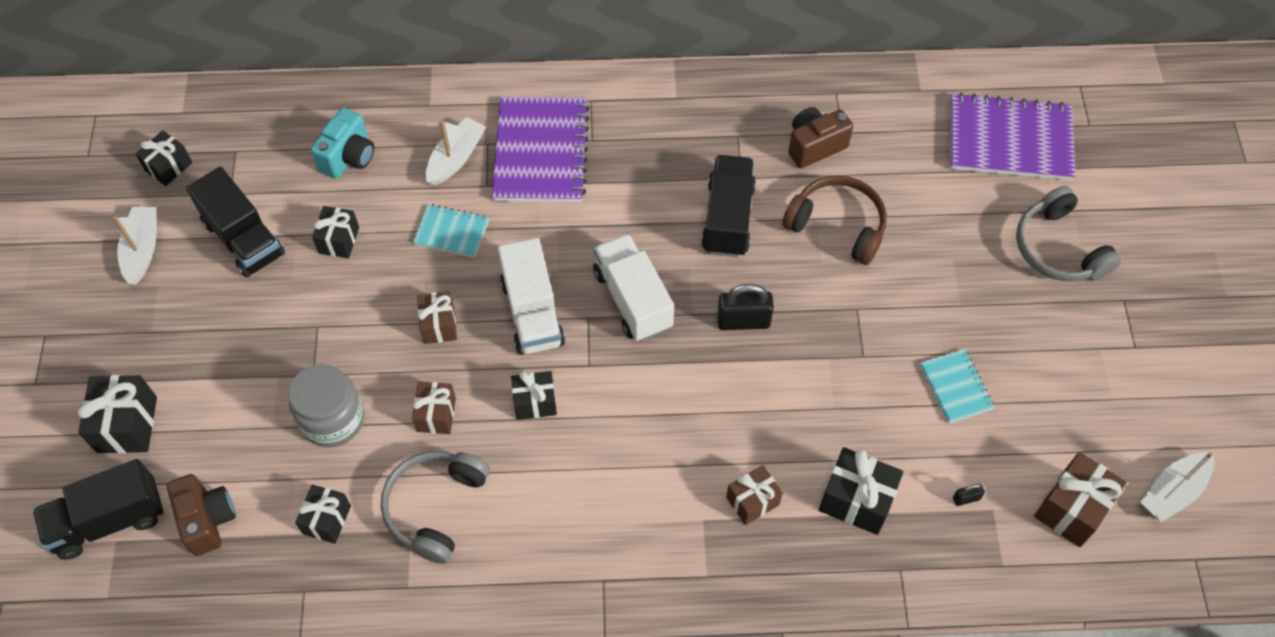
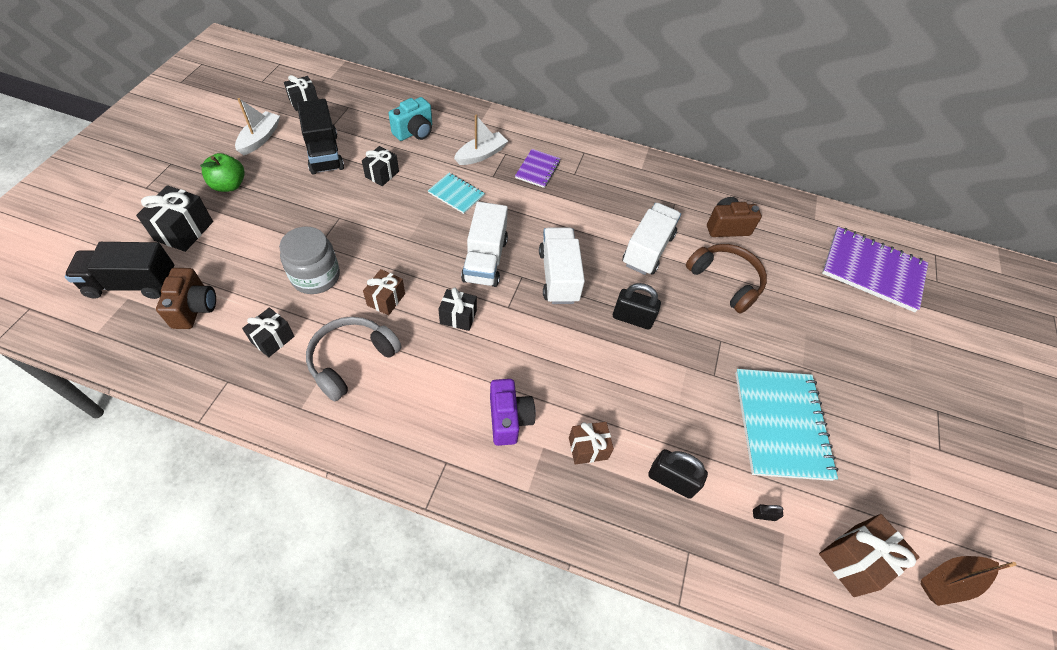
camera: 15 degrees right, 5 degrees down
brown gift [417,291,457,344] -> none
purple notebook [492,97,590,202] -> purple notebook [515,149,561,188], size x0.51
black truck [701,155,756,257] -> white truck [622,203,681,275]
black gift [819,447,903,535] -> black padlock [648,449,708,499]
turquoise notebook [920,349,995,424] -> turquoise notebook [735,369,838,481], size x1.94
grey headphones [1016,186,1121,281] -> none
white boat [1140,452,1214,522] -> brown boat [921,556,1016,606]
none -> green apple [200,153,245,192]
none -> purple camera [490,379,536,446]

